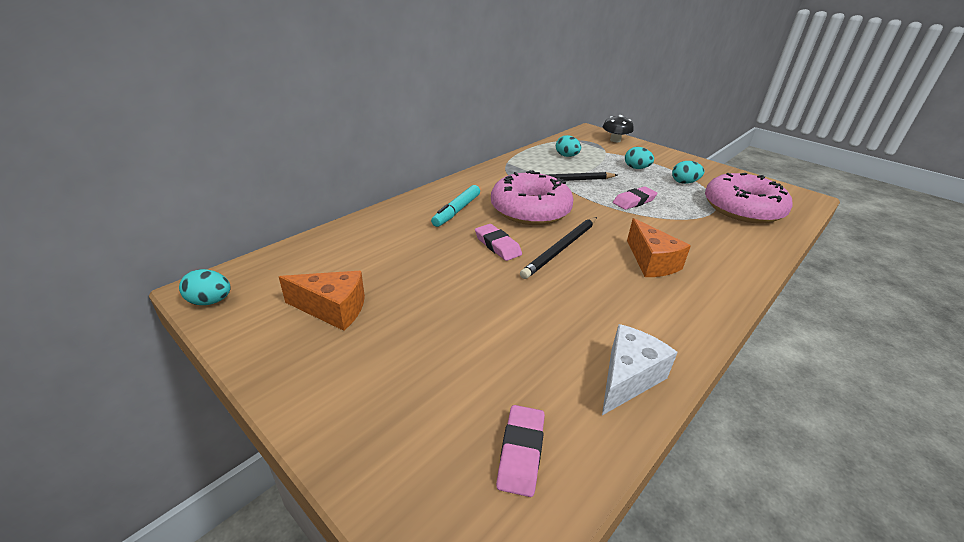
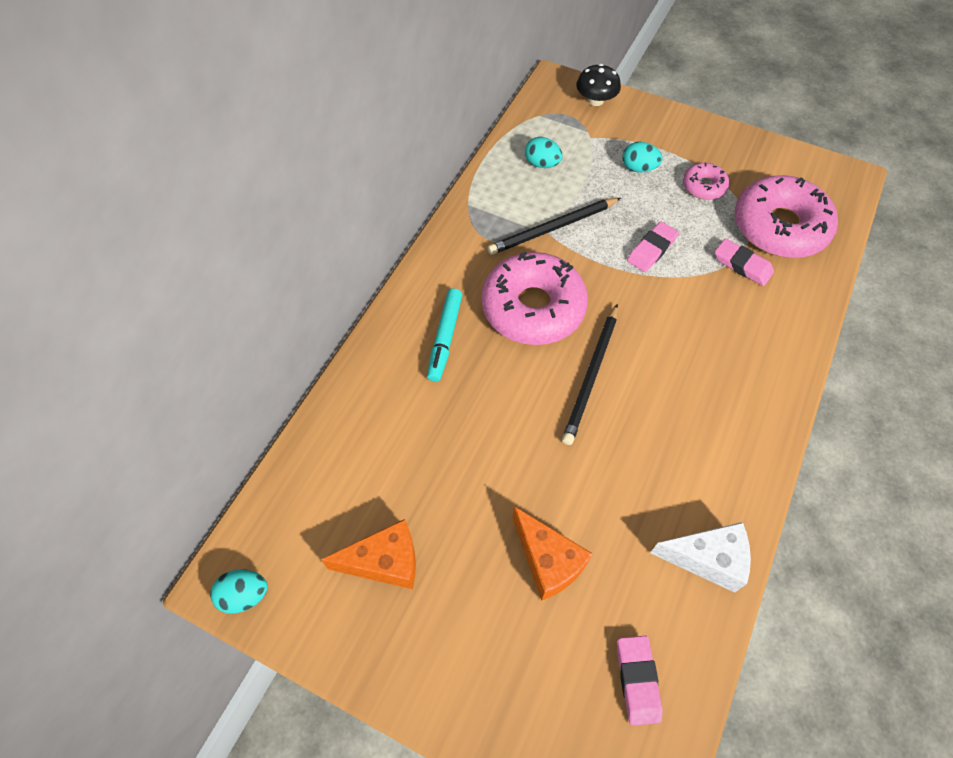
camera: 15 degrees left, 25 degrees up
pink eraser [475,224,522,261] -> pink eraser moved to [715,238,774,286]
white cheese [602,324,678,415] -> white cheese turned 75 degrees clockwise [650,522,751,593]
orange cheese [627,218,691,277] -> orange cheese moved to [512,506,593,601]
turquoise egg [672,161,704,184] -> pink donut [683,163,729,200]

